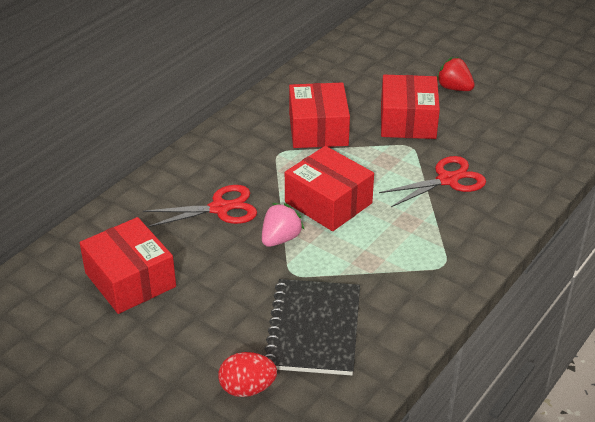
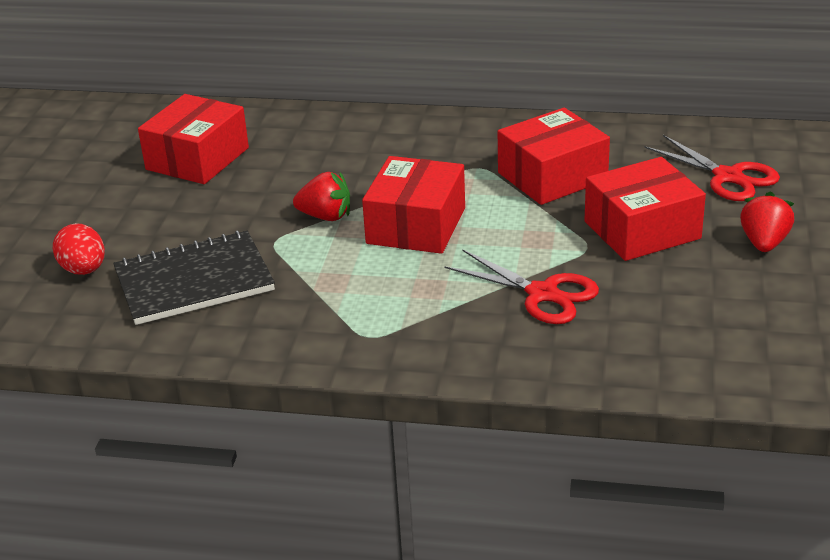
camera: 65 degrees right, 5 degrees down
red scissors [143,185,257,227] -> red scissors moved to [645,135,780,201]
pink strawberry [262,203,305,247] -> red strawberry [293,172,350,221]

